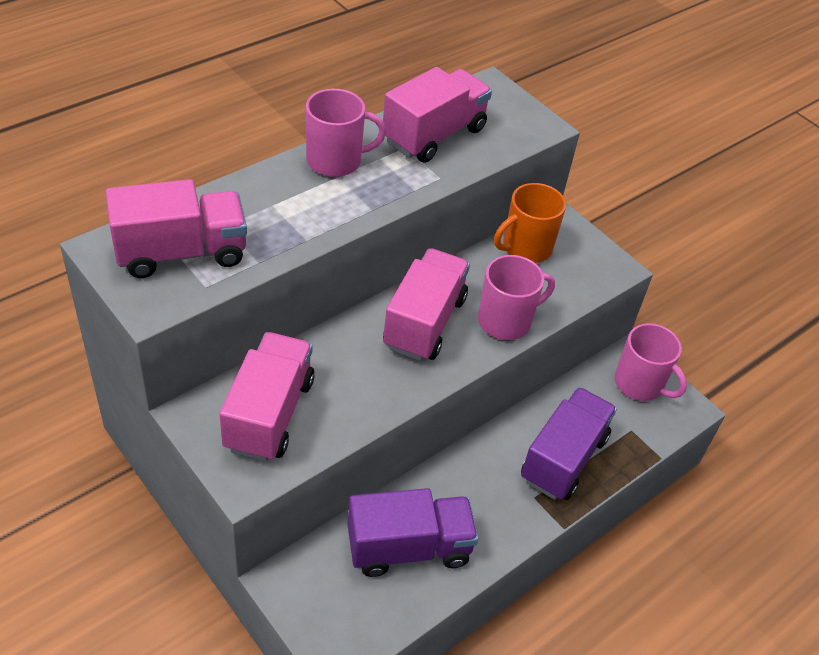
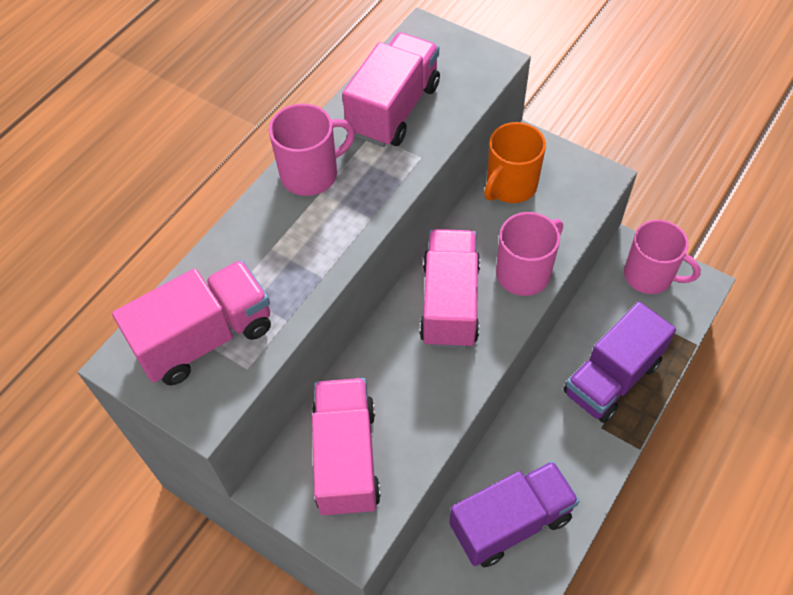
camera: 10 degrees left, 10 degrees up
purple truck [521,387,617,500] -> purple truck turned 150 degrees counterclockwise [563,302,676,423]

